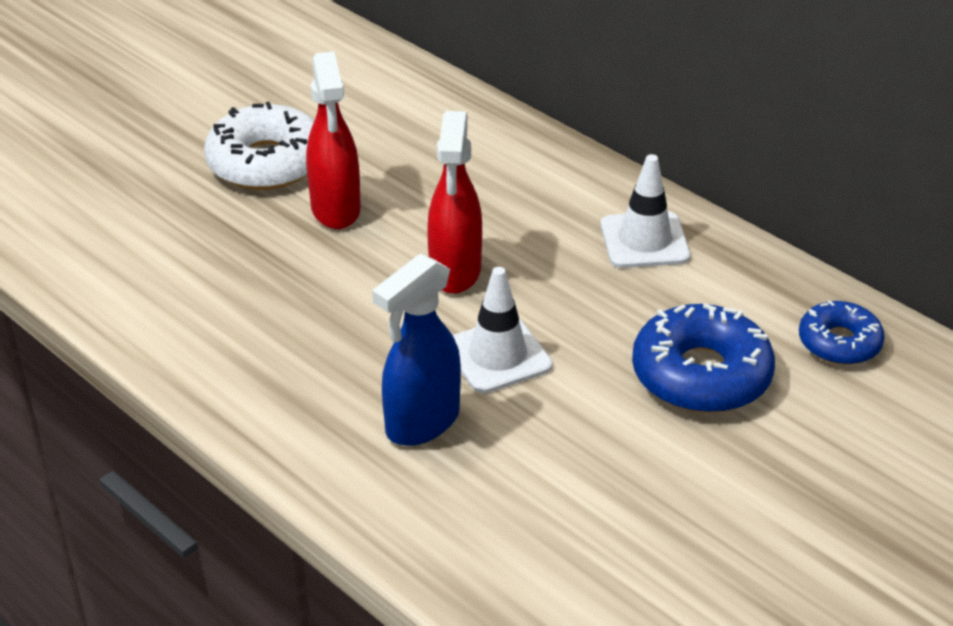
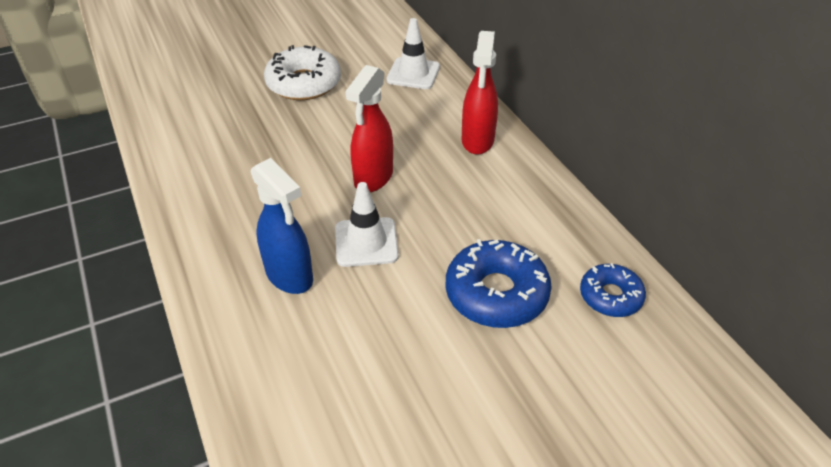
camera: 20 degrees right, 5 degrees up
red spray bottle [306,51,361,229] -> red spray bottle moved to [462,31,498,155]
blue spray bottle [372,253,461,446] -> blue spray bottle turned 105 degrees counterclockwise [251,158,313,294]
white traffic cone [601,154,690,268] -> white traffic cone moved to [386,18,440,89]

